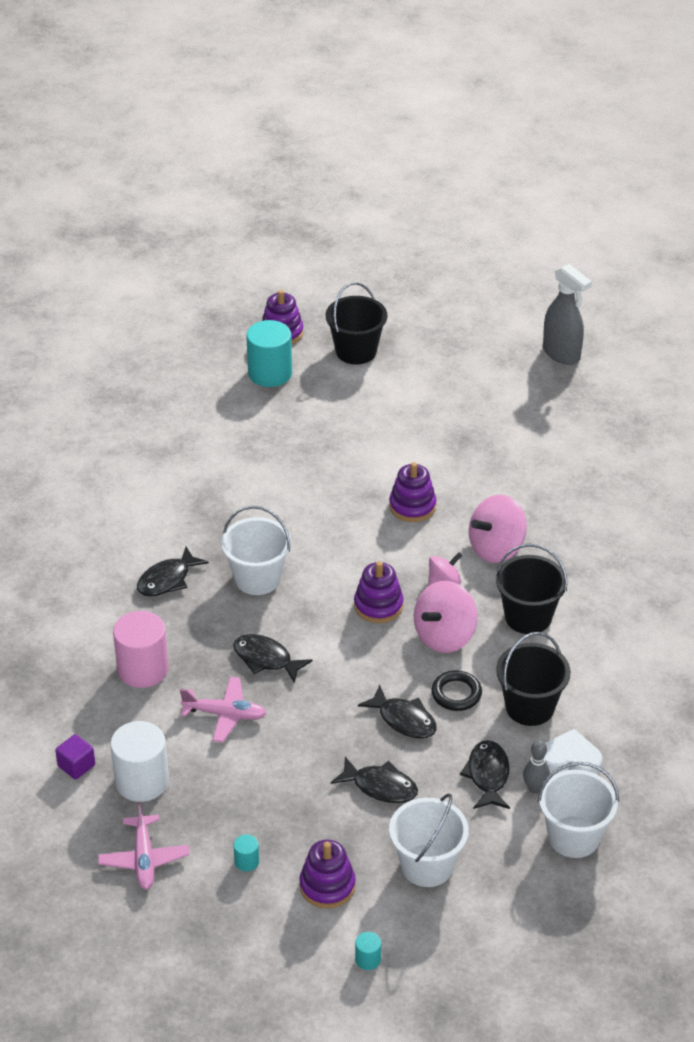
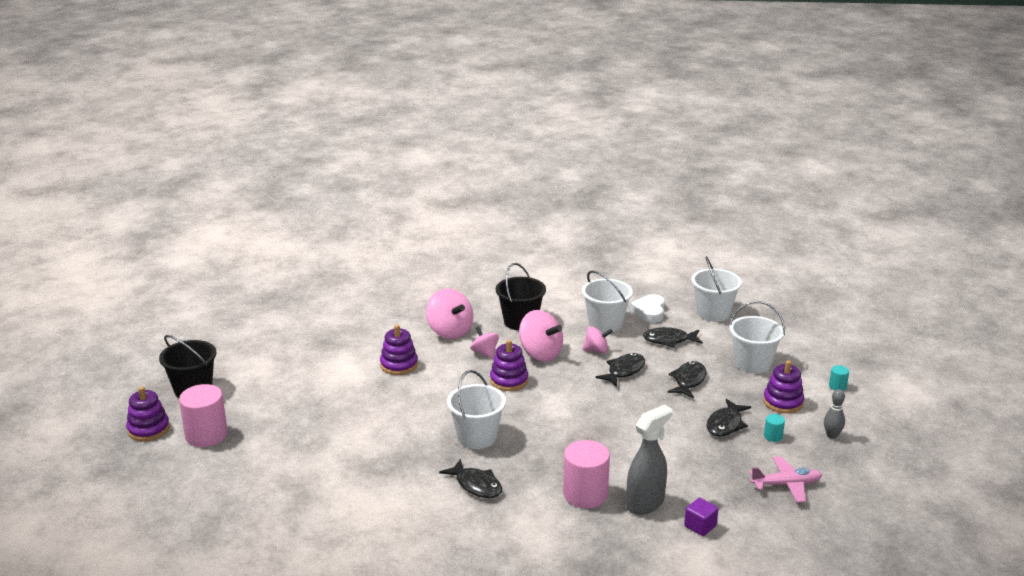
camera: 90 degrees left, 15 degrees down
white cylinder [110,721,169,802] -> none
pink plane [180,677,267,742] -> none
black fish [233,634,313,683] -> black fish moved to [706,399,751,437]
turquoise cylinder [246,320,292,387] -> pink cylinder [179,384,228,447]
black ring [432,670,482,711] -> pink spinning top [582,326,613,353]
black bucket [496,632,571,726] -> white bucket [582,271,633,333]
grey bowling pin [523,740,550,794] -> grey bowling pin moved to [824,389,845,439]
grey spray bottle [543,264,592,365] -> grey spray bottle moved to [626,405,673,515]

